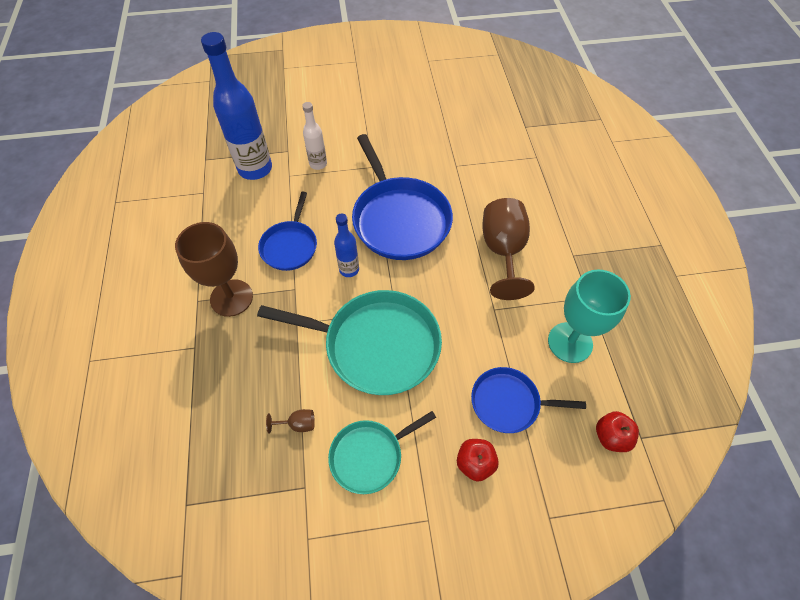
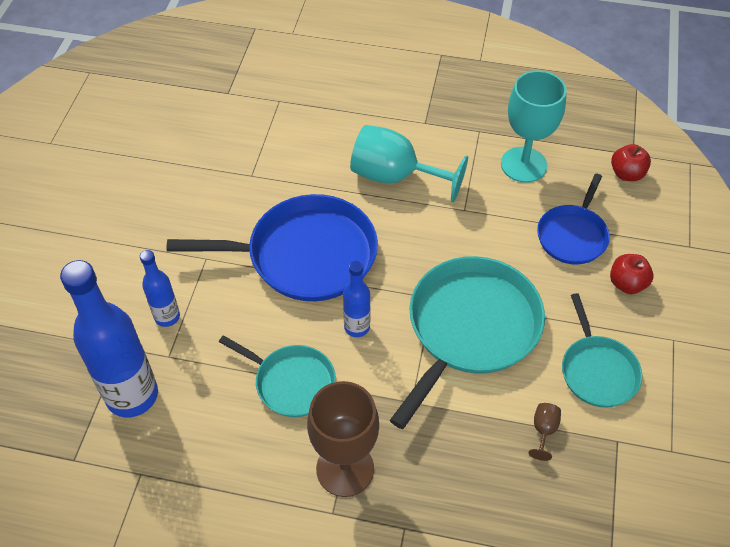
camera: 70 degrees left, 5 degrees down
blue pan [258,192,317,271] -> turquoise pan [219,335,336,417]
white bottle [302,102,327,170] -> blue bottle [140,250,180,327]
brown goblet [482,198,535,300] -> turquoise goblet [350,125,468,202]

